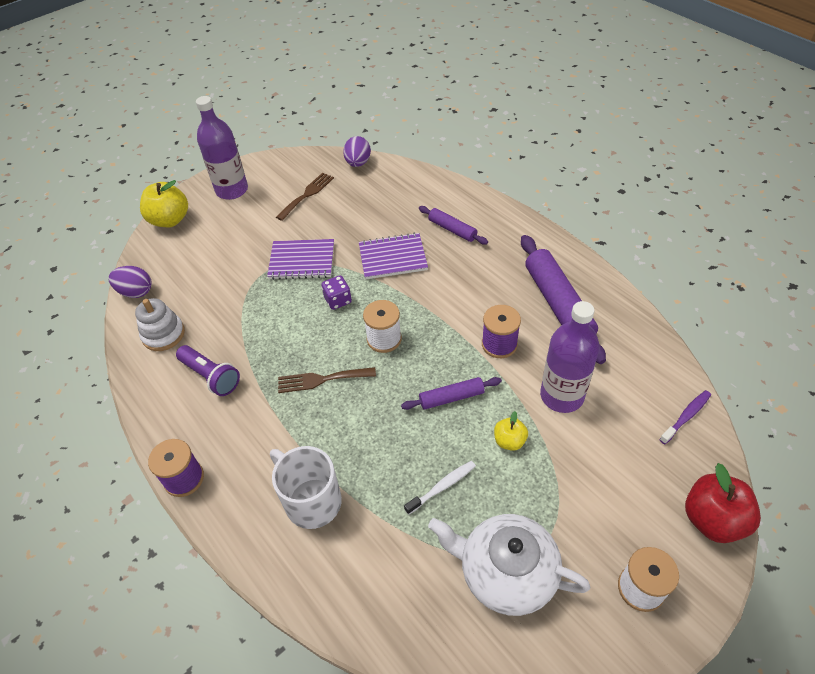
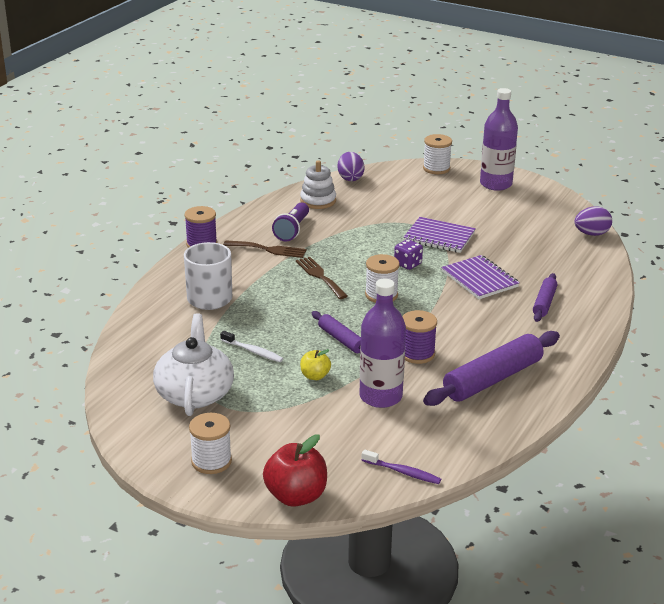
camera: 65 degrees right, 20 degrees down
yellow apple [140,180,188,227] -> white spool [423,134,452,174]
purple notebook [267,239,334,280] -> purple notebook turned 45 degrees counterclockwise [403,217,476,253]
brown fork [276,173,334,221] -> brown fork moved to [223,241,307,258]

